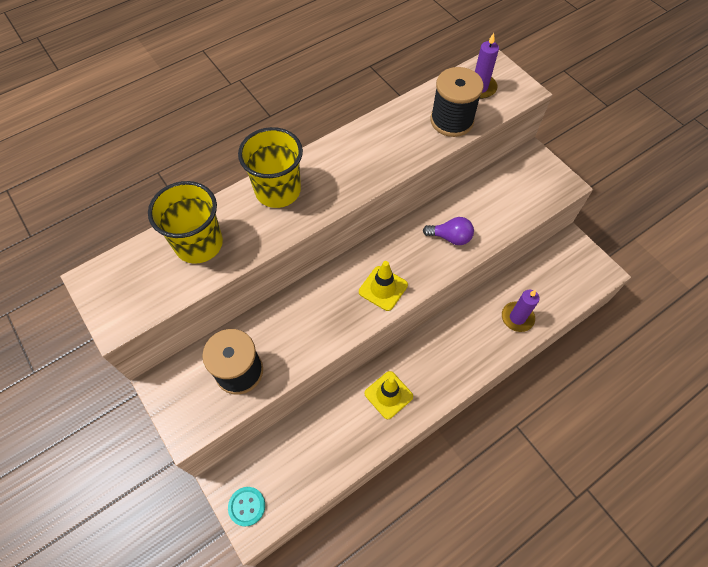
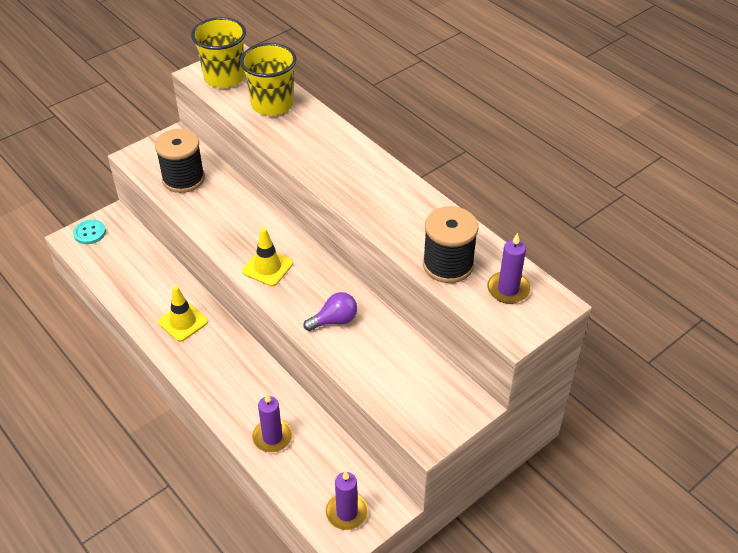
camera: 85 degrees right, 15 degrees down
yellow cup [238,127,303,208] -> yellow cup moved to [191,17,246,88]
purple light bulb [423,217,474,245] -> purple light bulb turned 120 degrees counterclockwise [303,292,357,331]
none -> purple candle [325,471,368,530]

